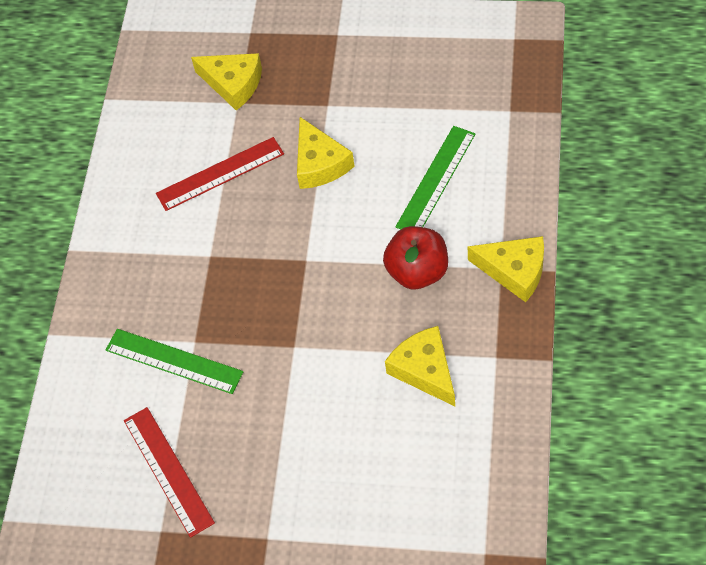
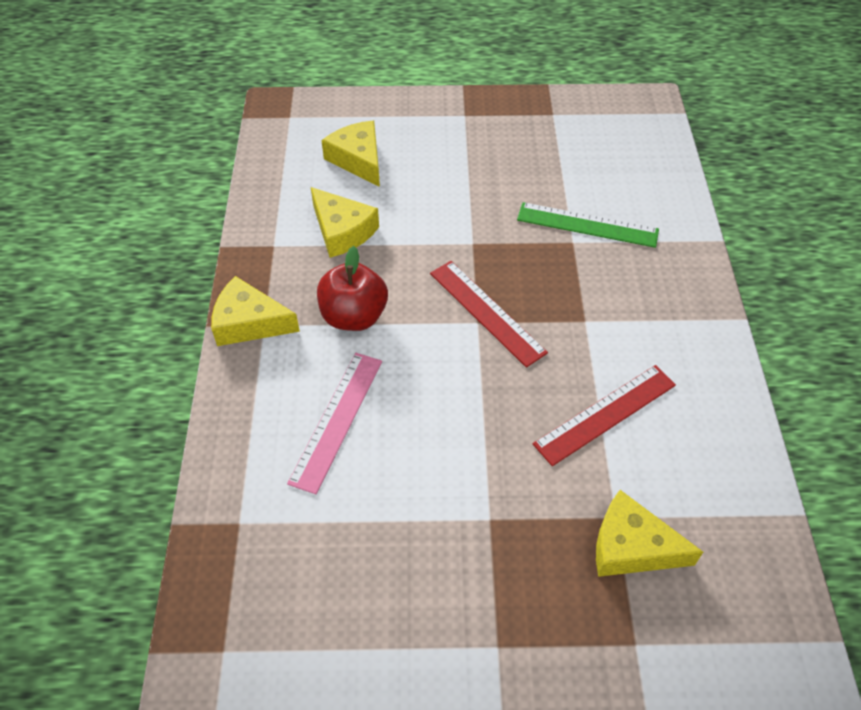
camera: 165 degrees right, 5 degrees down
red ruler [124,407,215,538] -> red ruler moved to [430,261,548,368]
yellow cheese [297,117,355,189] -> yellow cheese moved to [321,121,380,187]
green ruler [395,126,475,229] -> pink ruler [287,353,382,494]

